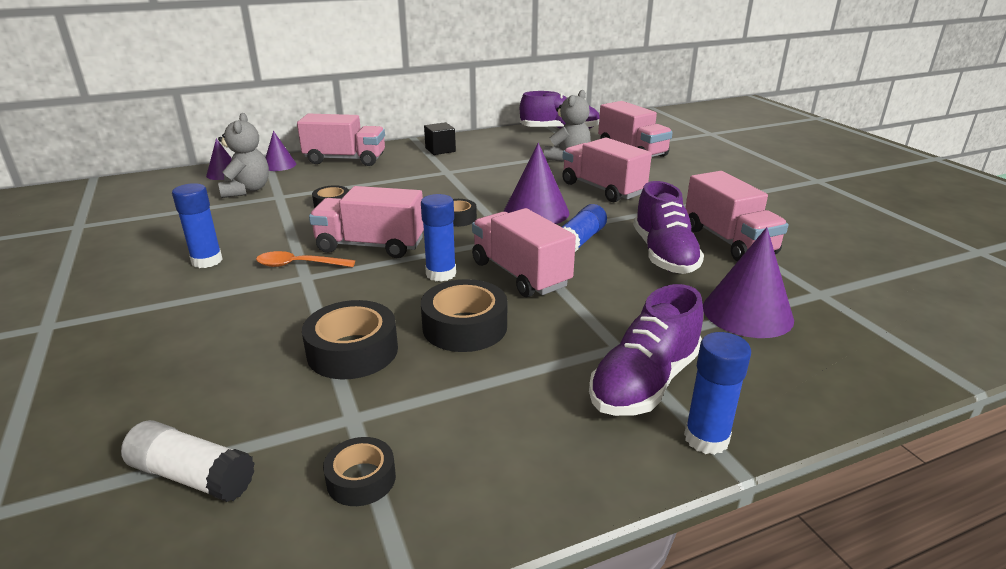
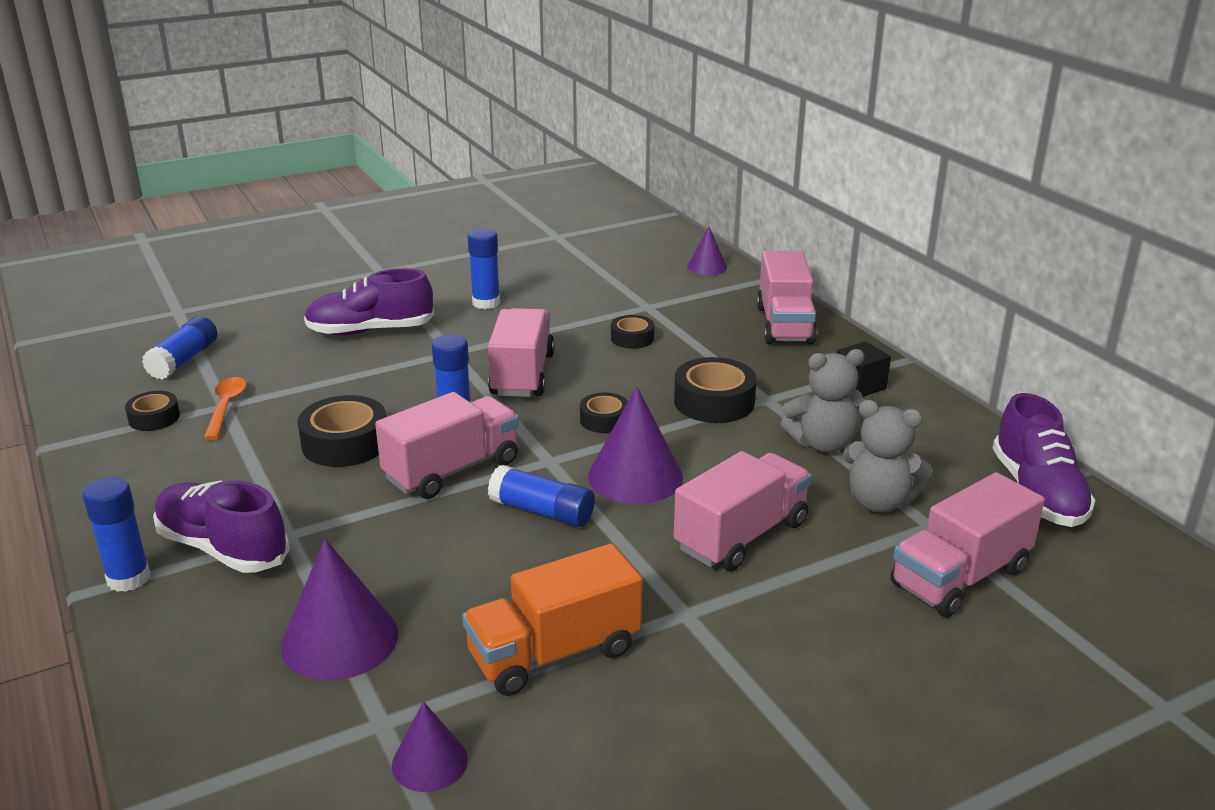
camera: 85 degrees right, 0 degrees up
white glue stick [121,420,255,502] -> blue glue stick [142,316,217,380]
grey teddy bear [218,113,269,198] -> grey teddy bear moved to [780,349,865,453]
orange spoon [256,251,355,267] -> orange spoon moved to [204,377,247,440]
purple cone [265,131,296,171] -> purple cone moved to [392,701,468,792]
black tape [302,300,398,379] -> black tape moved to [674,357,757,423]
purple shoe [633,181,704,274] -> purple shoe moved to [304,268,434,335]
pink truck [685,171,788,261] -> orange truck [462,543,643,696]

